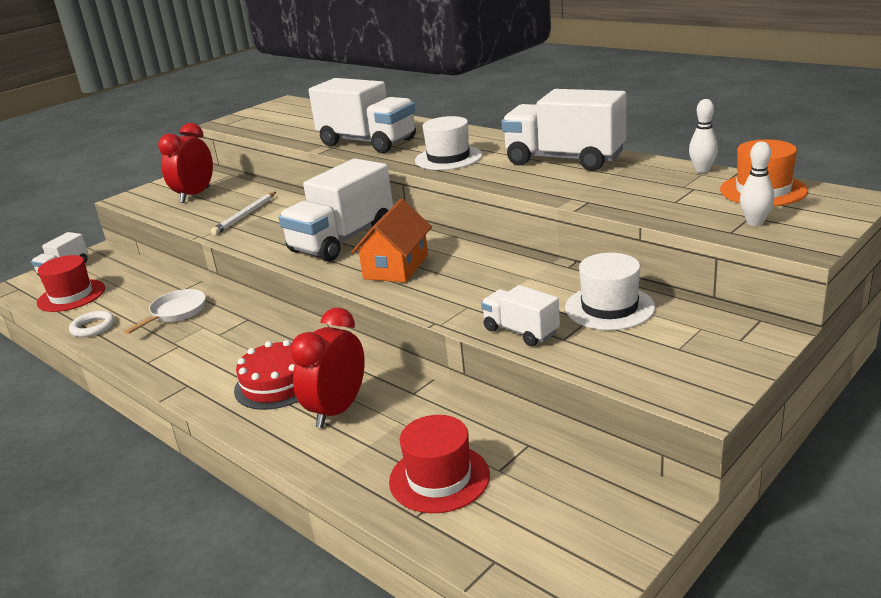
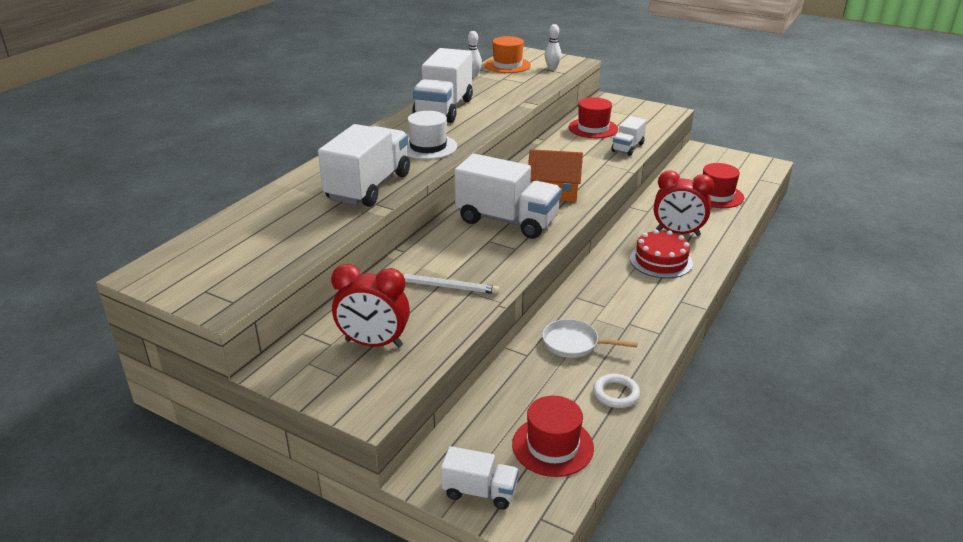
camera: 105 degrees left, 5 degrees up
white hat [565,253,655,330] -> red hat [569,97,618,138]

